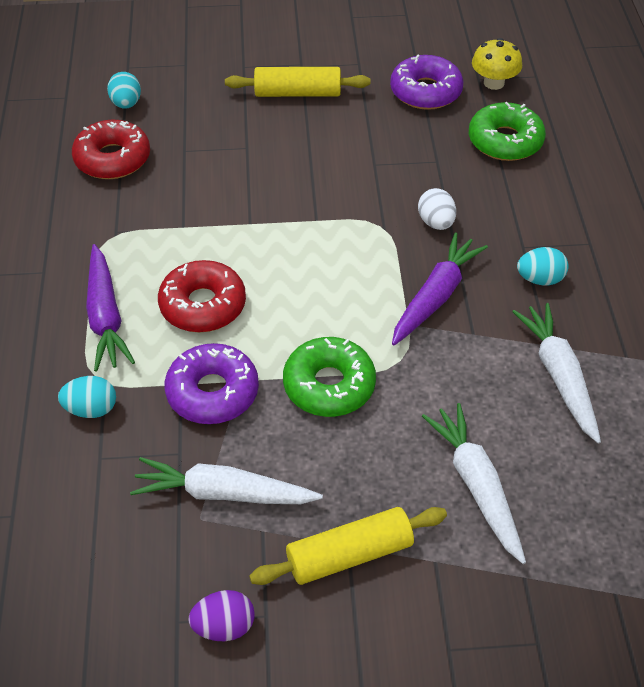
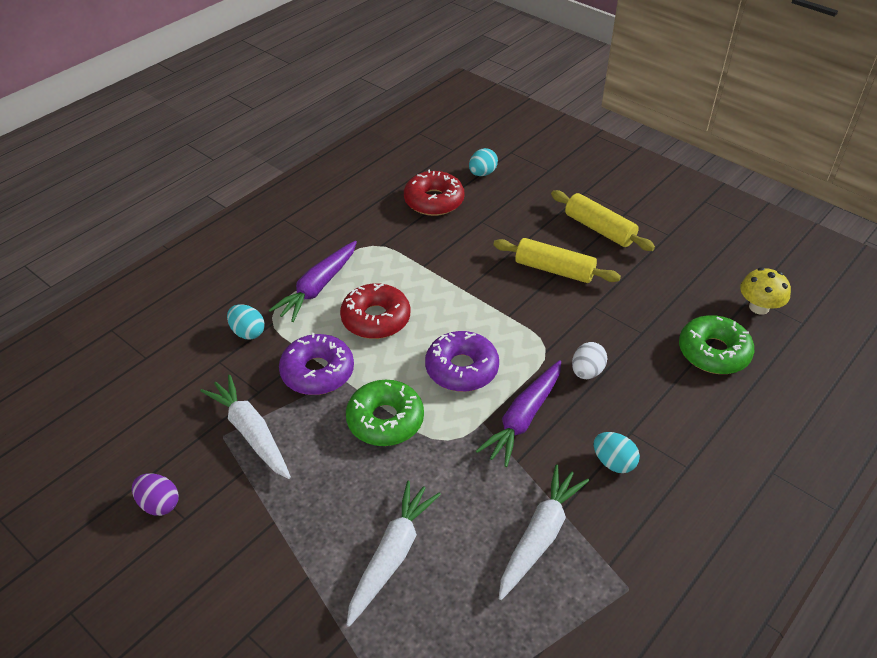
camera: 45 degrees right, 5 degrees down
yellow rolling pin [249,507,447,585] -> yellow rolling pin moved to [493,238,621,283]
purple donut [390,55,463,110] -> purple donut moved to [425,331,499,392]
purple carrot [392,232,488,346] -> purple carrot turned 135 degrees clockwise [476,360,561,467]

